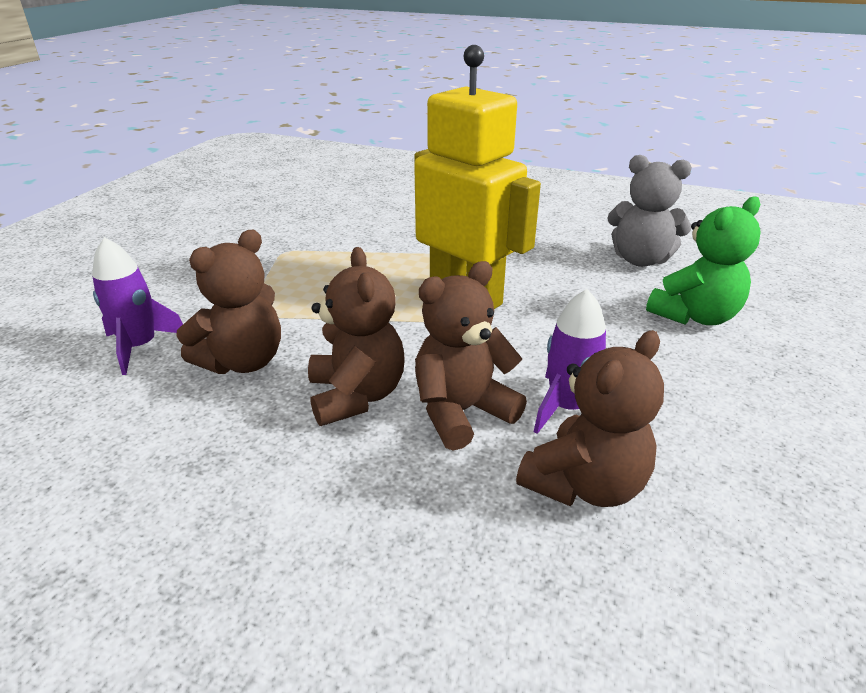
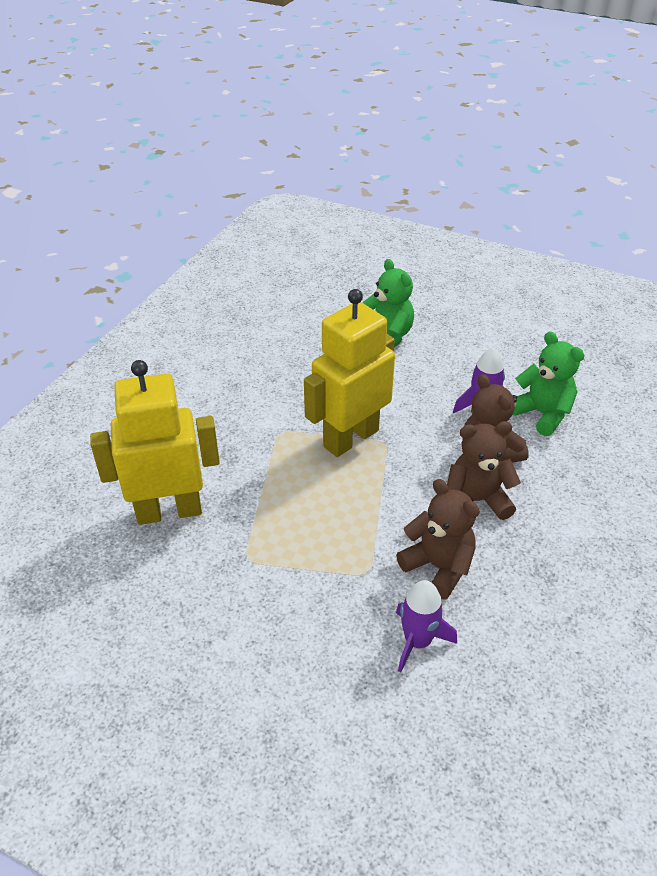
camera: 85 degrees left, 10 degrees up
brown teddy bear [516,330,664,507] -> green teddy bear [512,331,585,436]
grey teddy bear [607,155,692,267] -> none
none -> yellow robot [90,360,220,525]

